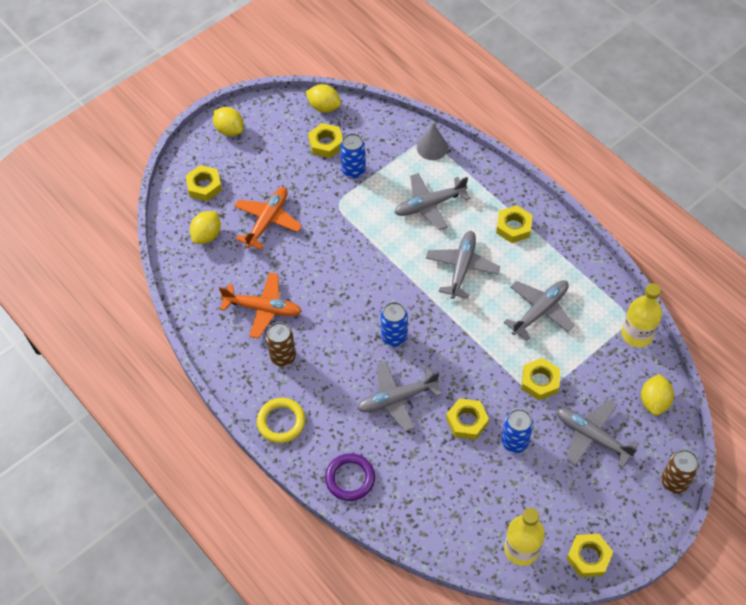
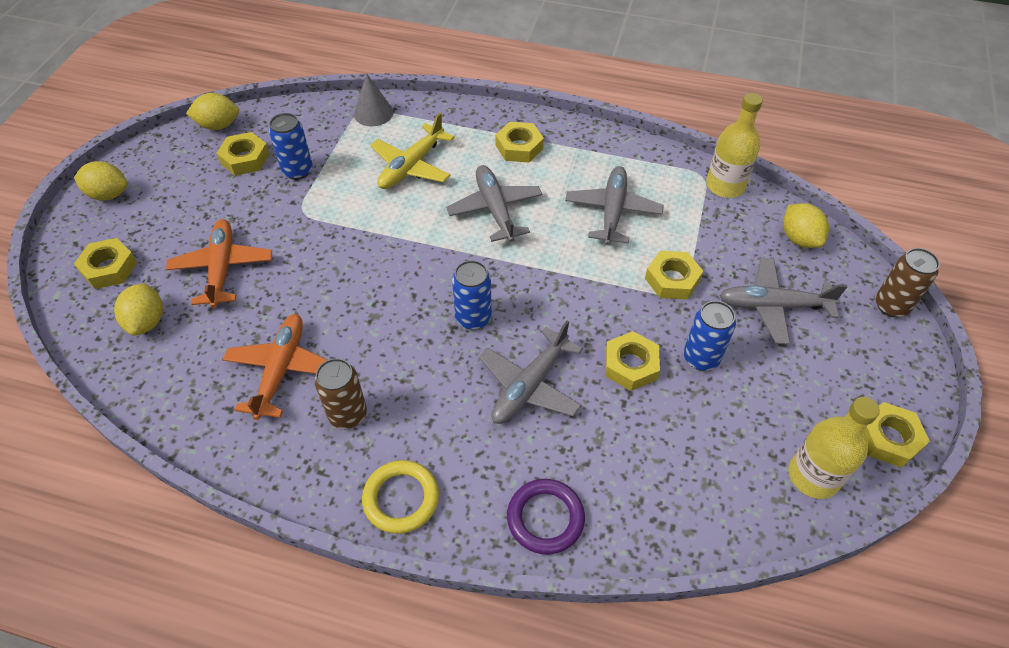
camera: 35 degrees left, 5 degrees down
orange plane [219,273,302,339] -> orange plane turned 60 degrees counterclockwise [223,314,327,420]
grey plane [394,173,470,230] -> yellow plane [370,113,455,189]

